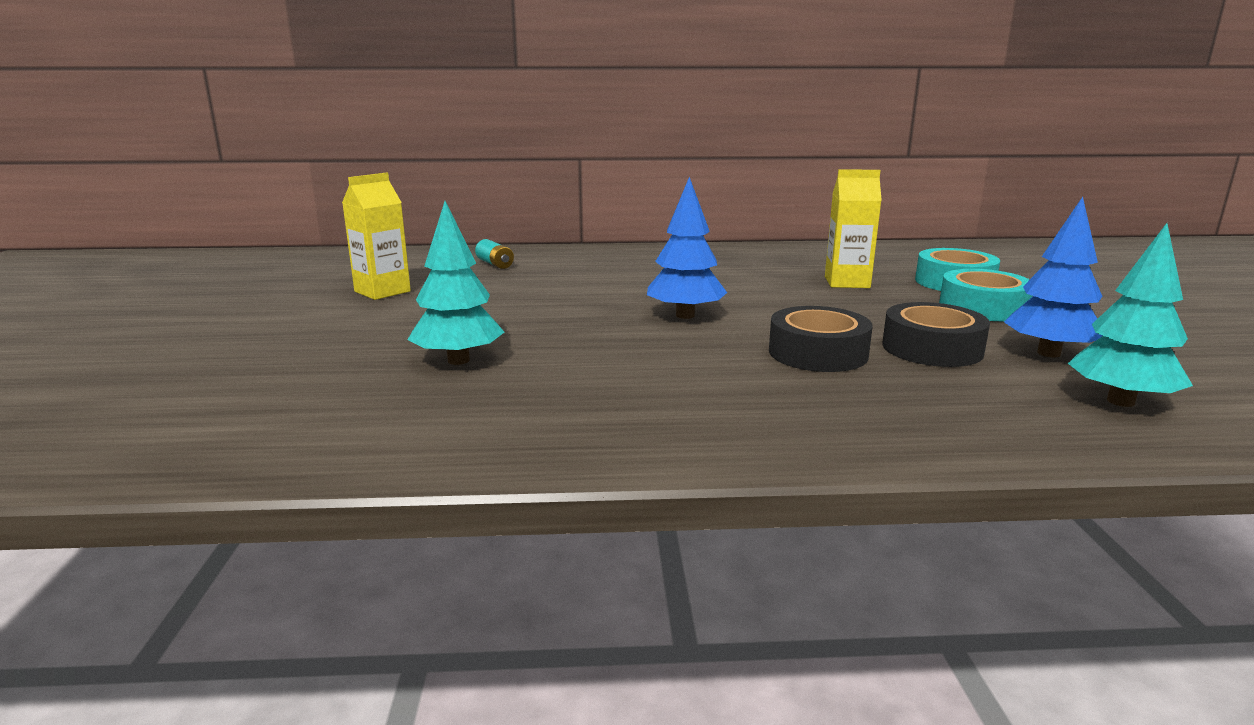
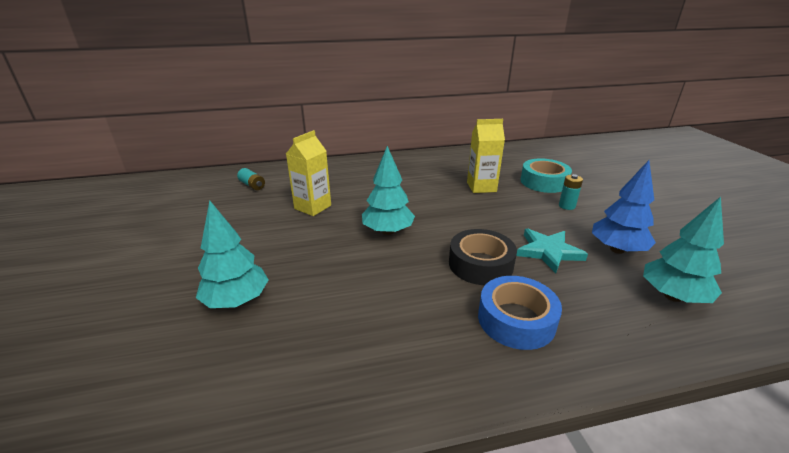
camera: 10 degrees left, 10 degrees up
yellow carton [342,173,411,300] -> yellow carton moved to [286,130,331,216]
blue tree [647,177,727,319] -> turquoise tree [362,146,415,235]
black tape [882,302,990,367] -> turquoise star [516,229,588,273]
turquoise tape [939,269,1033,321] -> turquoise battery [559,174,583,210]
none -> blue tape [478,276,562,350]

